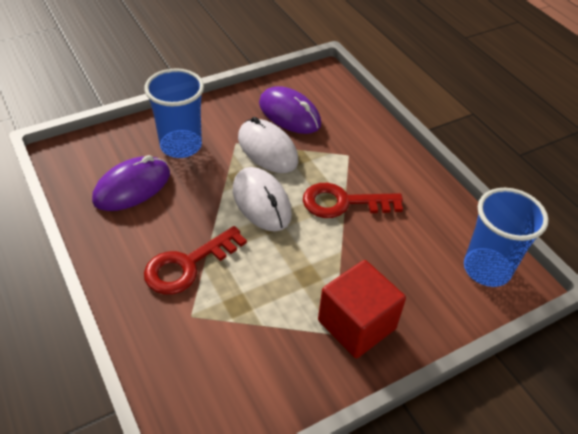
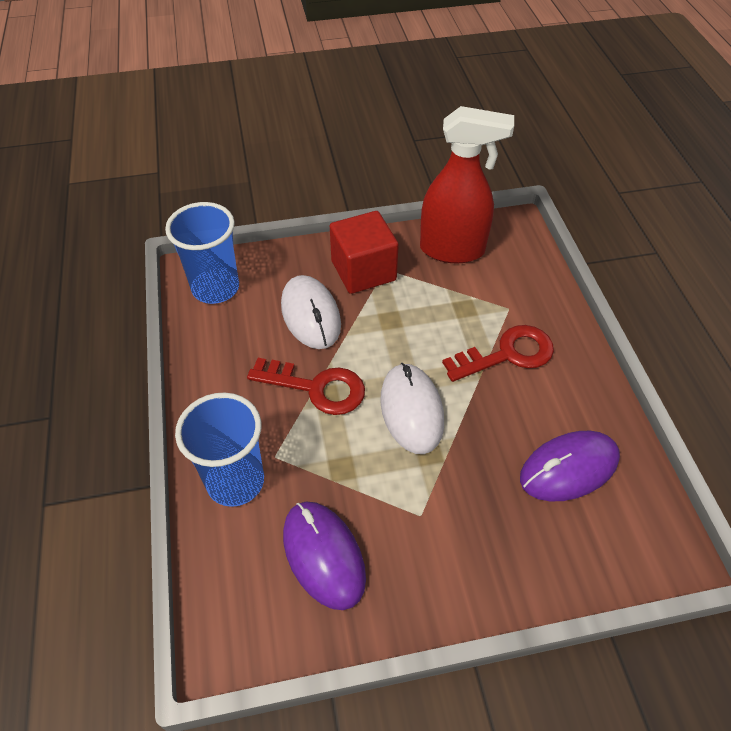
camera: 160 degrees left, 5 degrees up
blue cup [144,68,204,158] -> blue cup moved to [175,393,264,507]
white mouse [238,117,298,173] -> white mouse moved to [281,275,341,349]
none -> red spray bottle [420,106,514,263]

